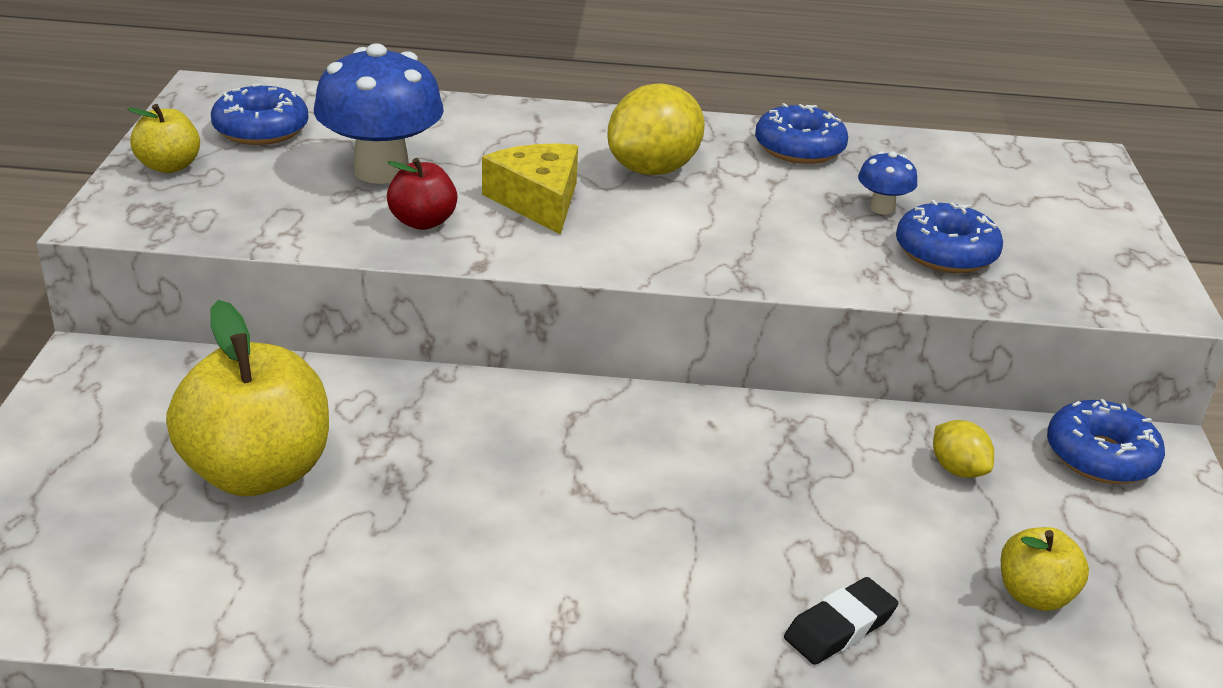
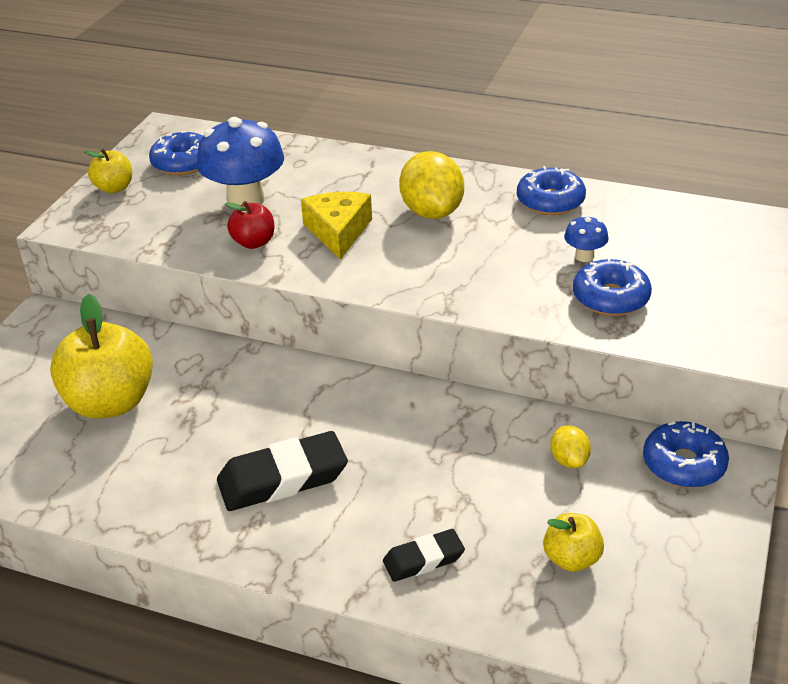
camera: 20 degrees right, 5 degrees up
yellow lemon [607,83,705,175] -> yellow lemon turned 75 degrees counterclockwise [399,151,464,219]
none -> black eraser [217,431,348,511]

